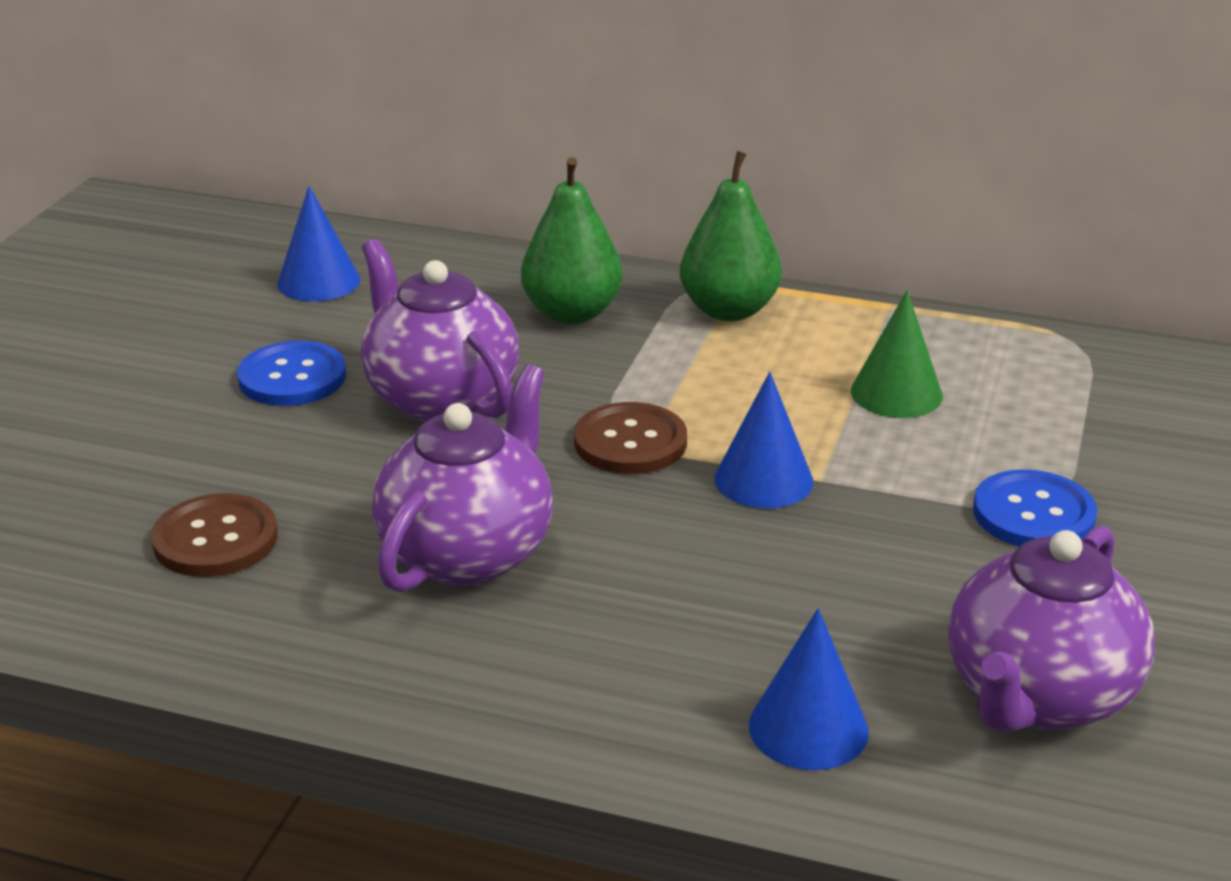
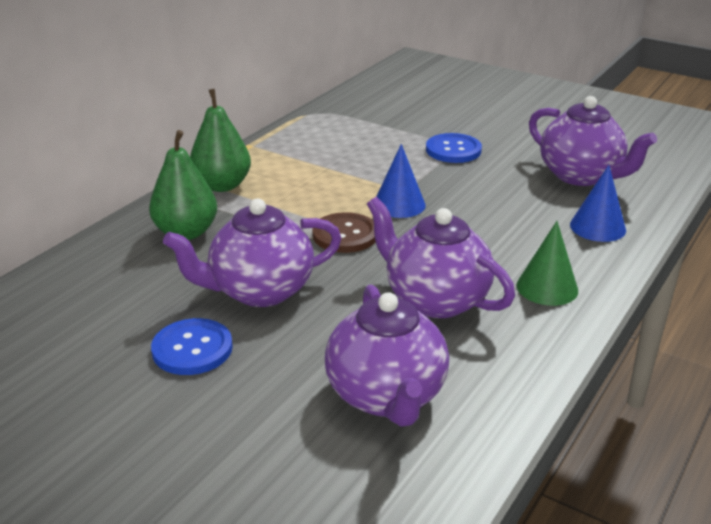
camera: 75 degrees left, 0 degrees up
brown button [151,493,278,577] -> purple teapot [325,285,449,427]
blue cone [277,186,360,301] -> none
green cone [851,290,943,418] -> green cone moved to [516,221,578,306]

